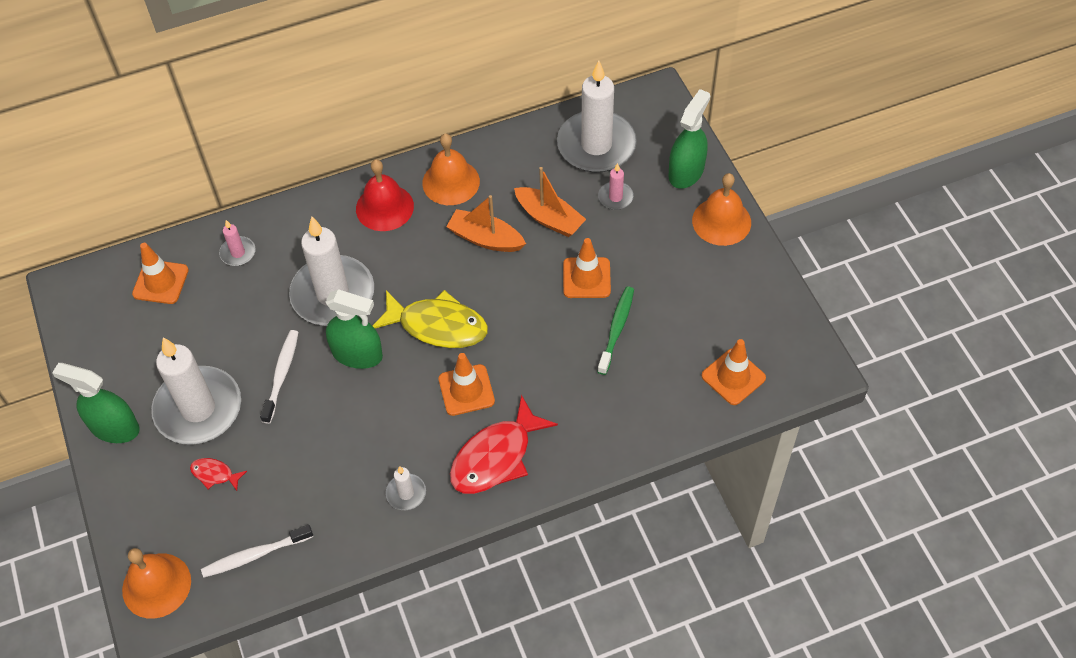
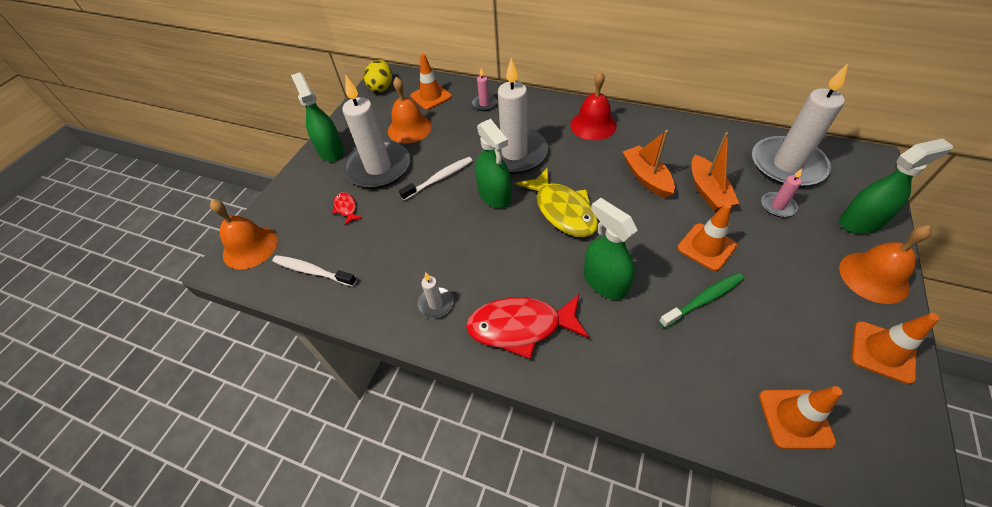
camera: 45 degrees right, 5 degrees down
orange bell [422,133,480,205] -> orange bell moved to [388,77,432,143]
orange traffic cone [439,353,495,416] -> orange traffic cone moved to [851,313,939,384]
none -> yellow egg [364,60,392,93]
none -> green spray bottle [584,198,638,300]

